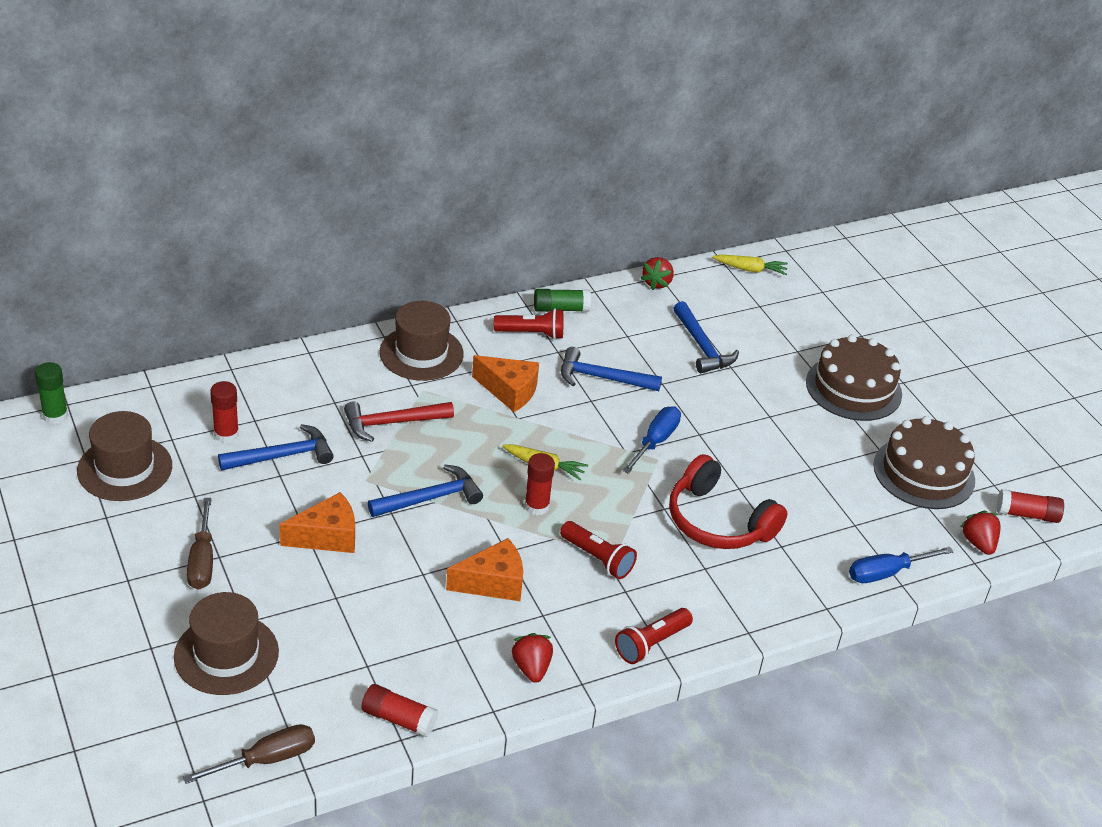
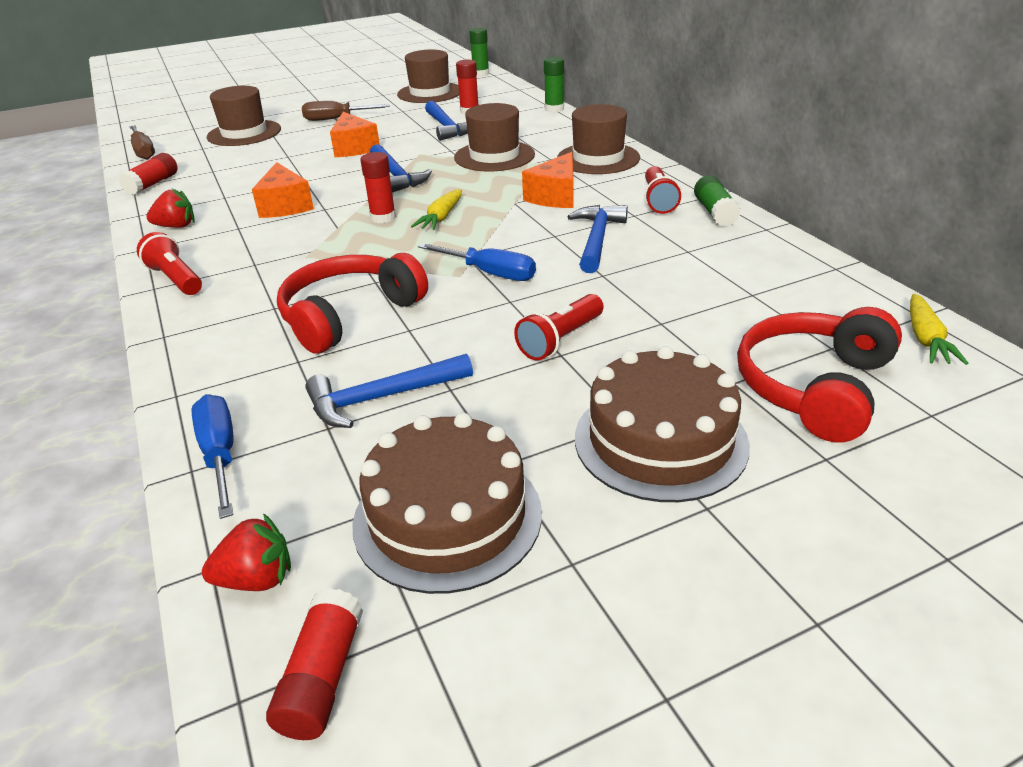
camera: 95 degrees right, 5 degrees down
red hammer [344,402,454,442] -> brown hat [454,103,535,171]
red flashlight [560,521,637,579] -> red flashlight moved to [514,294,604,361]
red strawberry [640,257,674,290] -> none
blue hammer [673,301,739,373] -> blue hammer moved to [305,354,473,428]
none -> green glue stick [544,57,564,112]
none -> red headphones [737,307,902,442]

